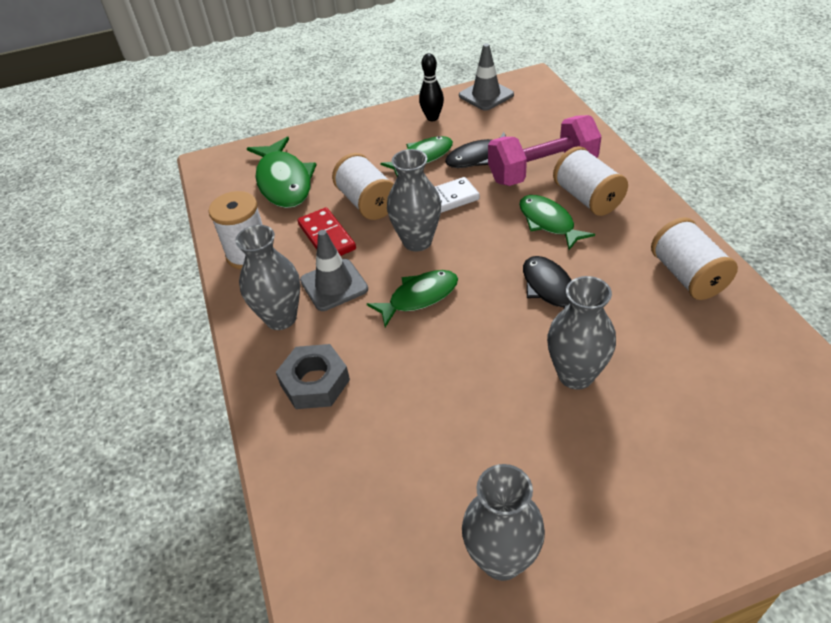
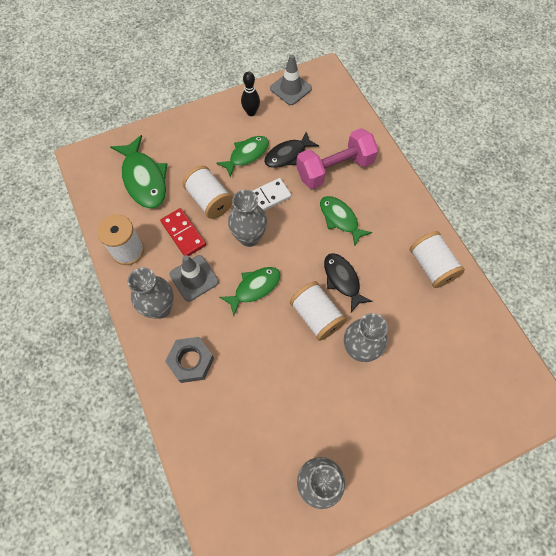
camera: 10 degrees left, 20 degrees up
white spool [553,146,628,216] -> white spool moved to [290,281,347,341]

